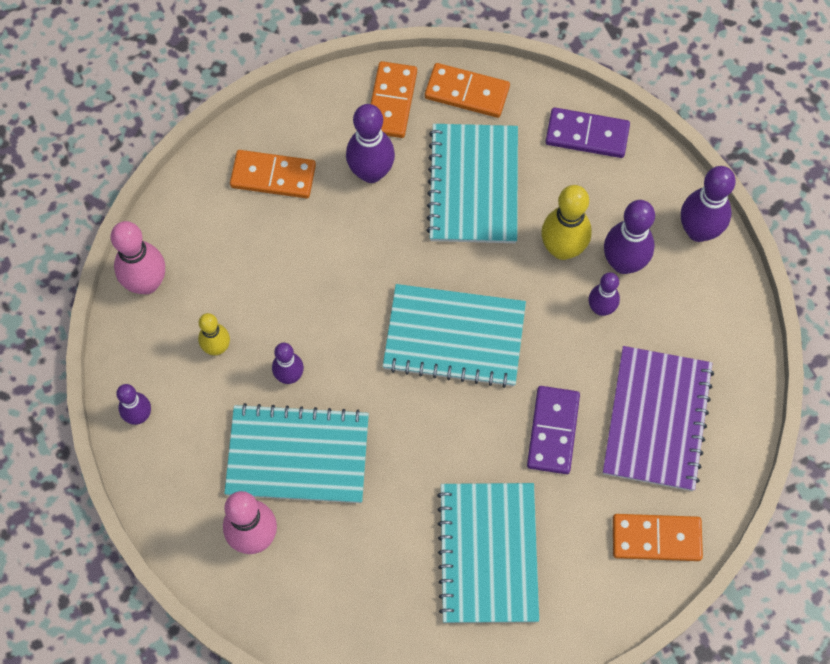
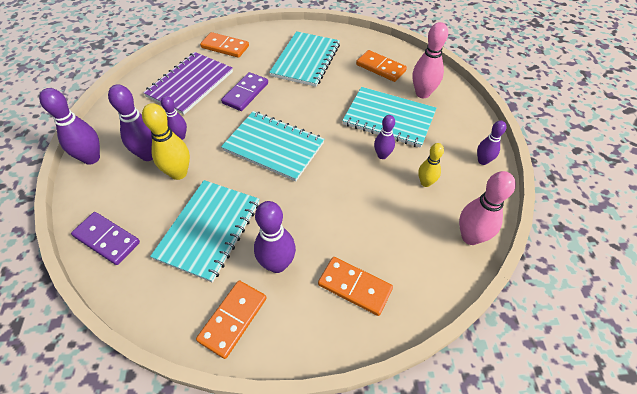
camera: 160 degrees left, 15 degrees down
orange domino [425,63,510,118] -> orange domino moved to [356,50,407,82]

